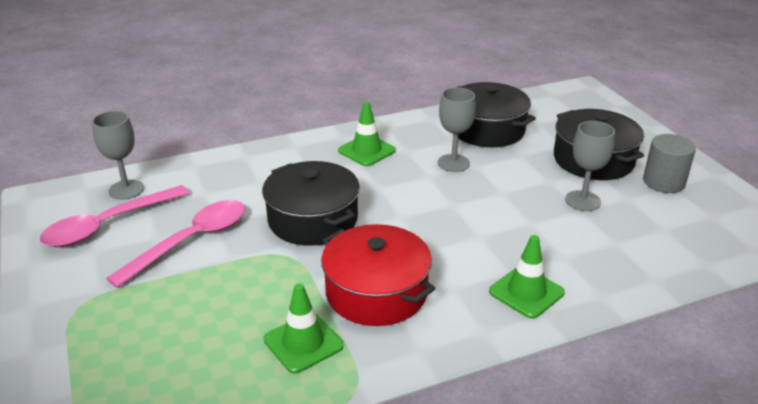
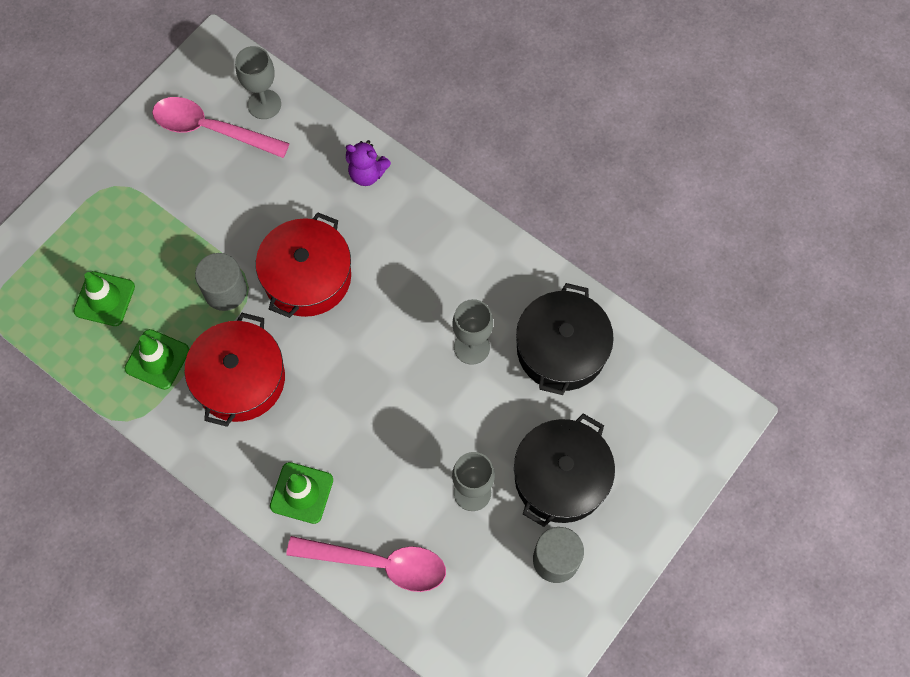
camera: 60 degrees right, 35 degrees up
pink spoon [106,200,245,288] -> pink spoon moved to [286,536,446,592]
black pot [262,161,360,246] -> red pot [256,212,351,318]
green traffic cone [338,102,396,166] -> green traffic cone moved to [73,271,135,326]
none -> grey cylinder [195,253,247,311]
none -> purple teddy bear [346,140,391,186]

